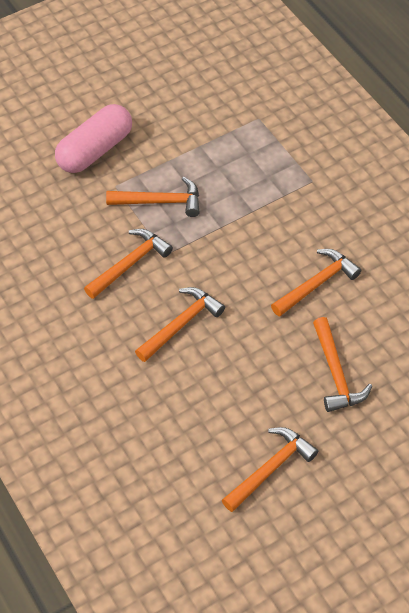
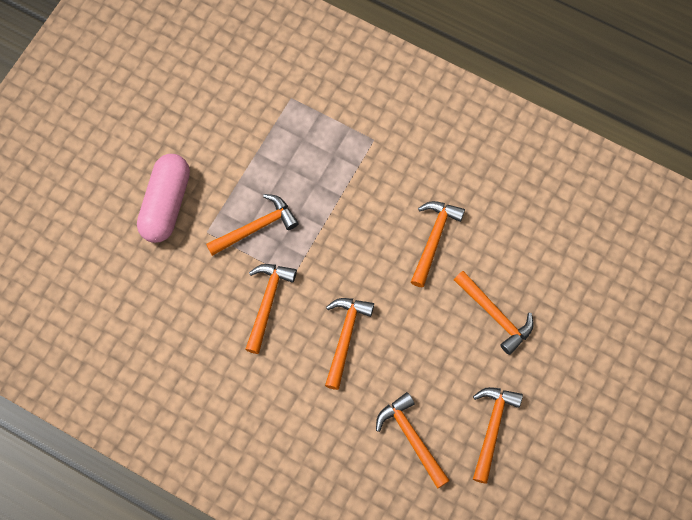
camera: 30 degrees left, 15 degrees up
none -> orange hammer [376,392,450,489]

